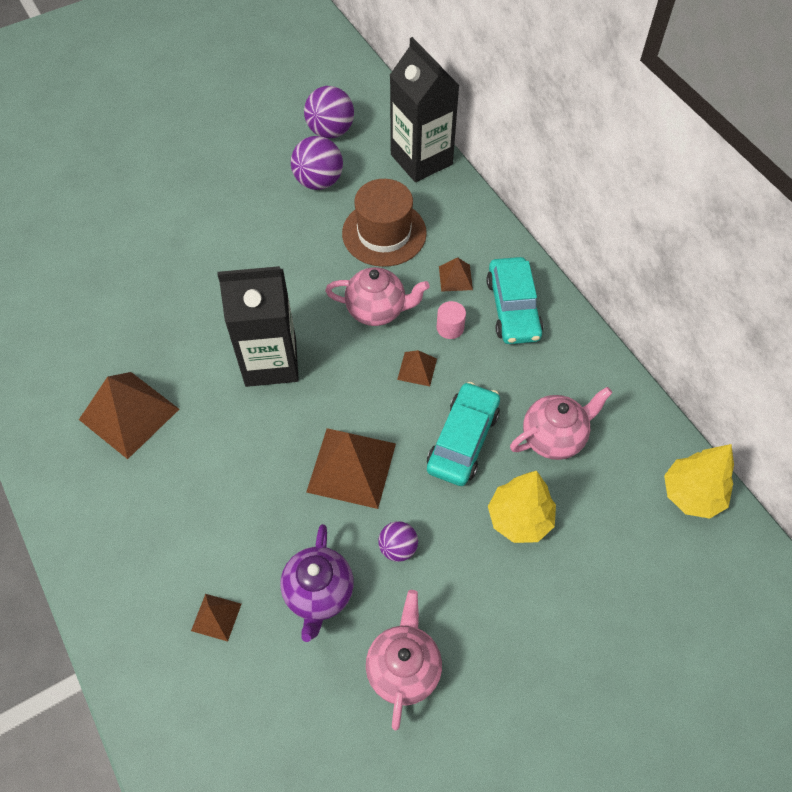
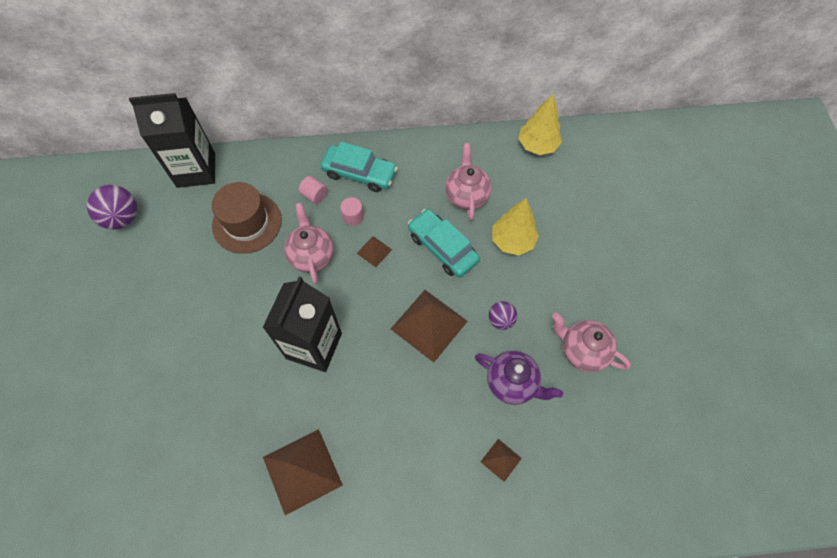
camera: 65 degrees left, 5 degrees up
purple ball [291,136,343,190] -> none
pink teapot [325,267,430,326] -> pink teapot turned 45 degrees counterclockwise [284,203,334,284]
brown pyramid [439,257,473,292] -> pink cylinder [298,176,328,204]

